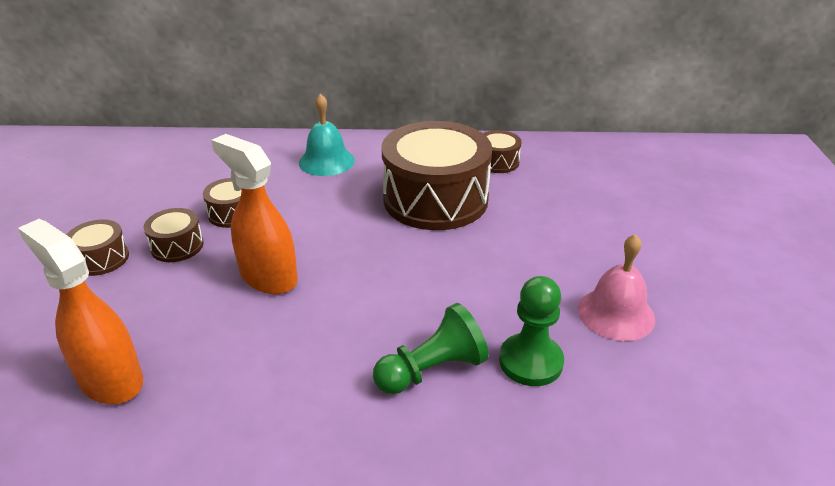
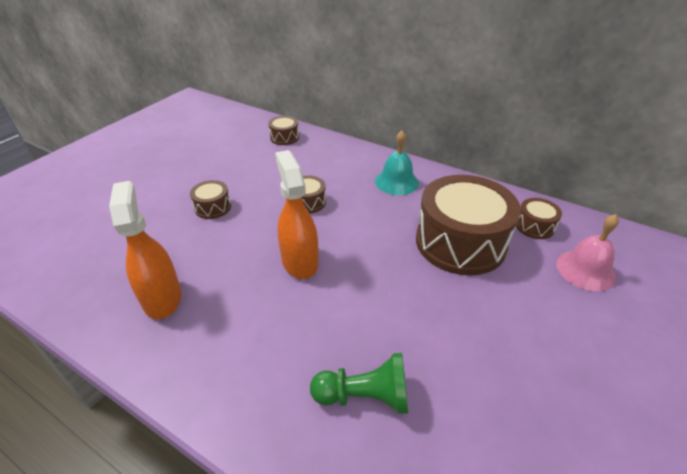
camera: 30 degrees right, 5 degrees up
brown drum [144,208,204,262] -> brown drum moved to [268,116,299,145]
green pawn [499,276,564,386] -> none
pink bell [578,234,655,341] -> pink bell moved to [556,214,619,291]

